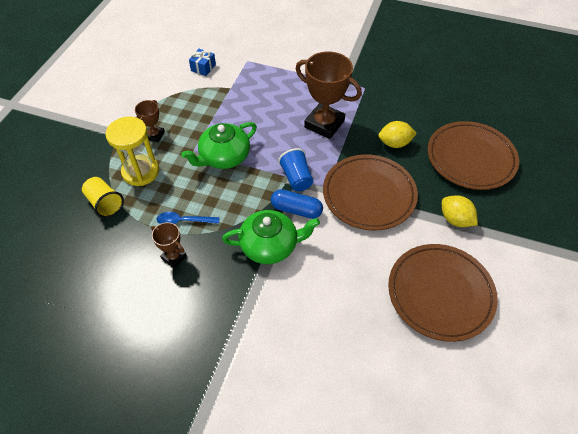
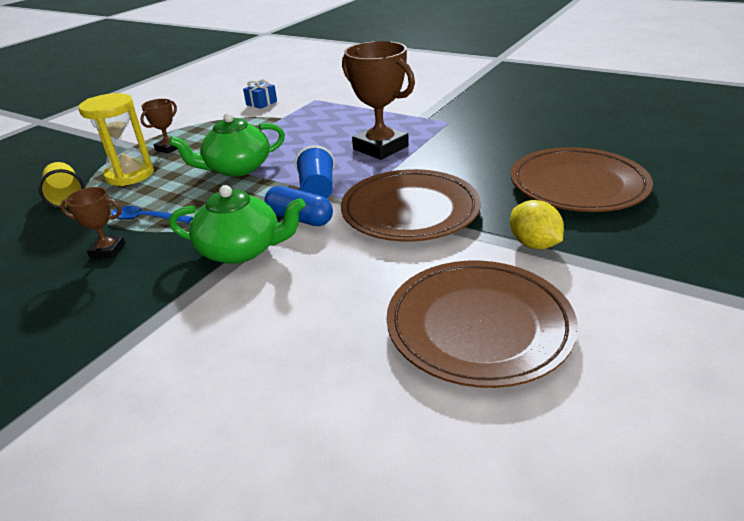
camera: 15 degrees right, 20 degrees down
brown trophy [151,222,187,268] -> brown trophy turned 45 degrees counterclockwise [60,187,125,258]
yellow lemon [379,121,417,148] -> none

